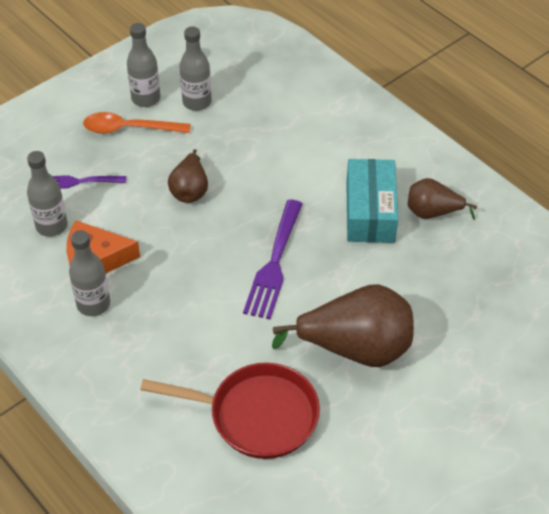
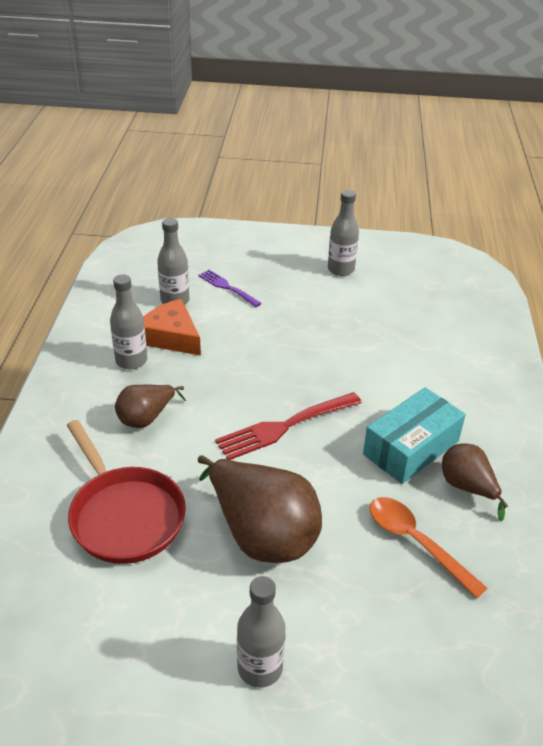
camera: 45 degrees right, 10 degrees down
orange spoon [83,112,191,134] -> orange spoon moved to [369,497,487,599]
brown pear [168,149,208,203] -> brown pear moved to [115,385,186,428]
grey bottle [179,26,212,111] -> grey bottle moved to [237,576,286,688]
purple fork [243,200,303,319] -> red fork [215,392,362,460]

